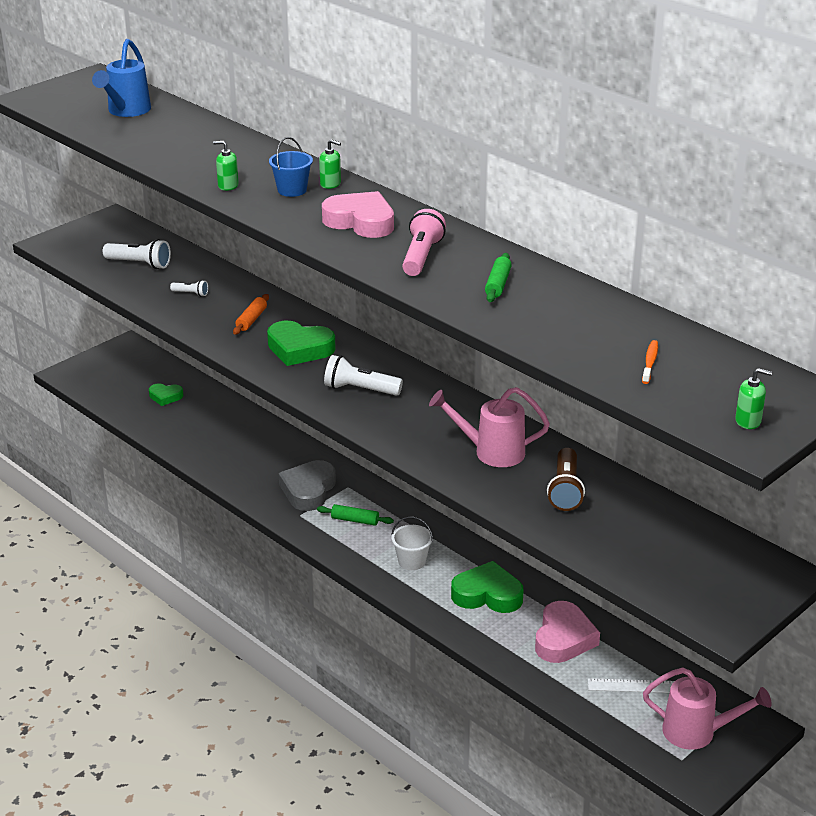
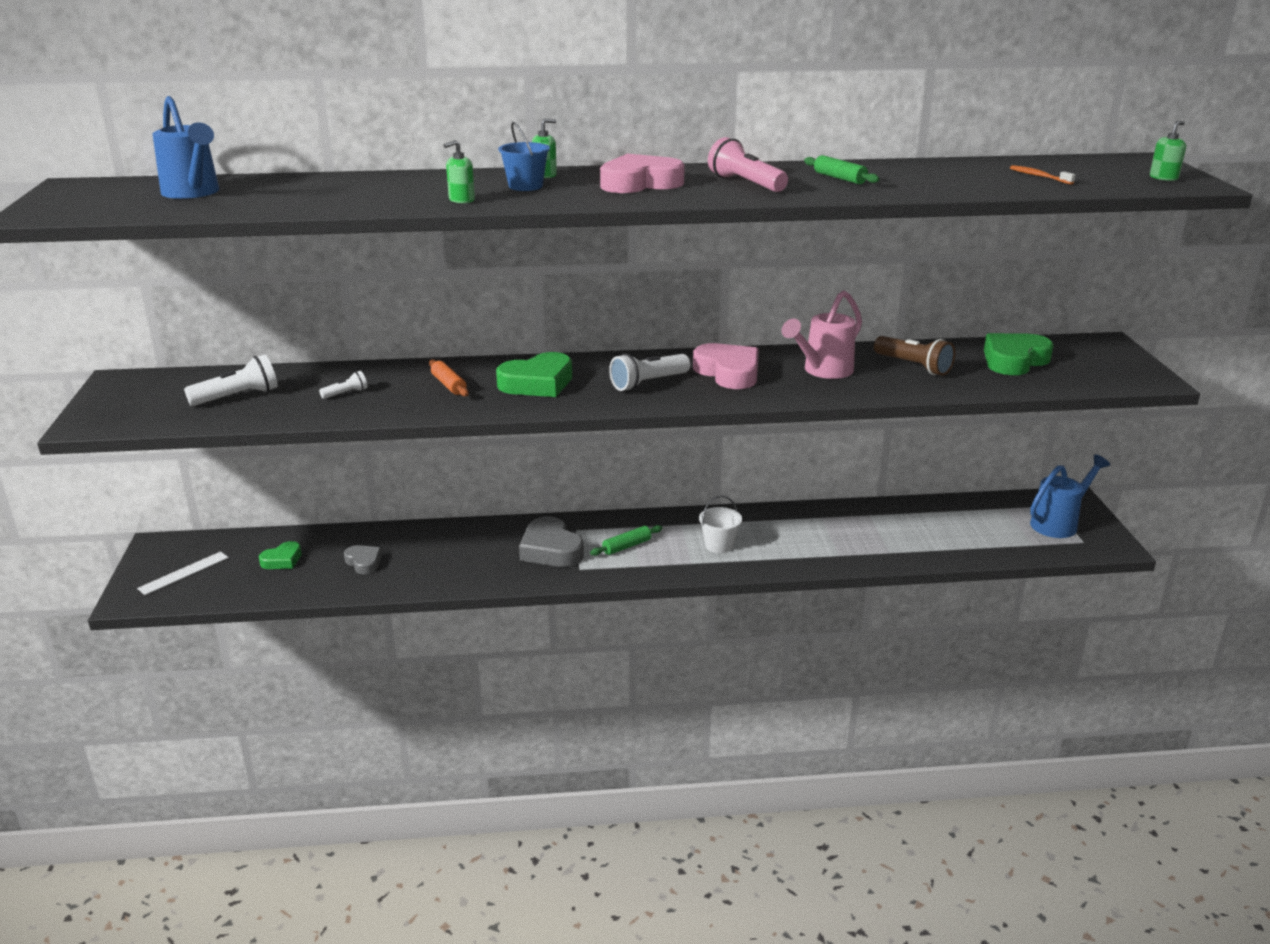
camera: 50 degrees left, 5 degrees down
green heart [451,561,524,613] -> green heart moved to [984,333,1053,375]
pink heart [535,601,600,663] -> pink heart moved to [693,343,759,389]
white ruler [588,678,674,693] -> white ruler moved to [137,552,229,595]
pink watering can [643,668,772,750] -> blue watering can [1030,454,1110,538]
none -> grey heart [344,545,382,574]

